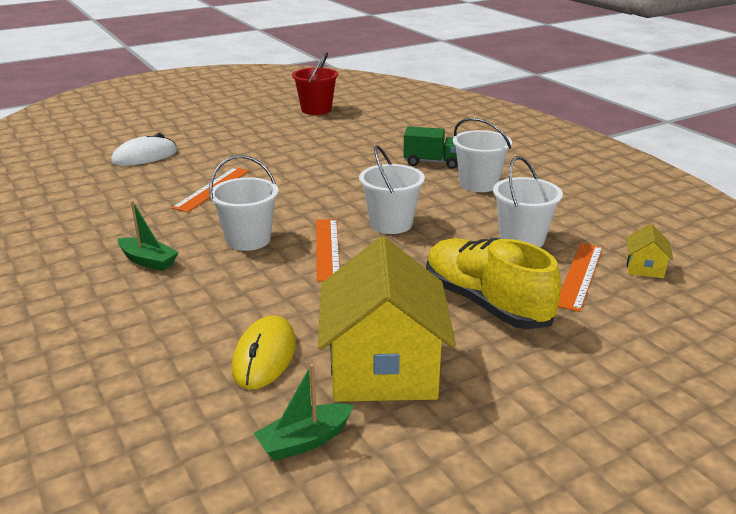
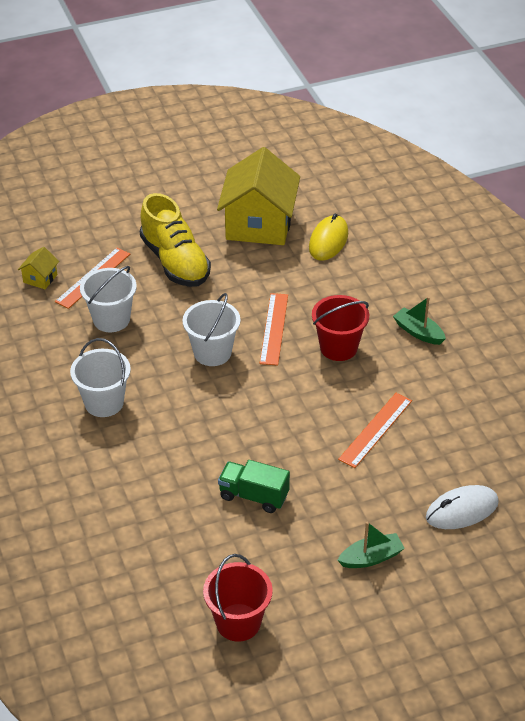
camera: 170 degrees left, 15 degrees up
white bucket [209,155,279,251] -> red bucket [312,295,369,361]
green boat [254,364,354,461] -> green boat moved to [337,521,405,568]
green truck [403,126,458,169] -> green truck moved to [218,460,290,513]

